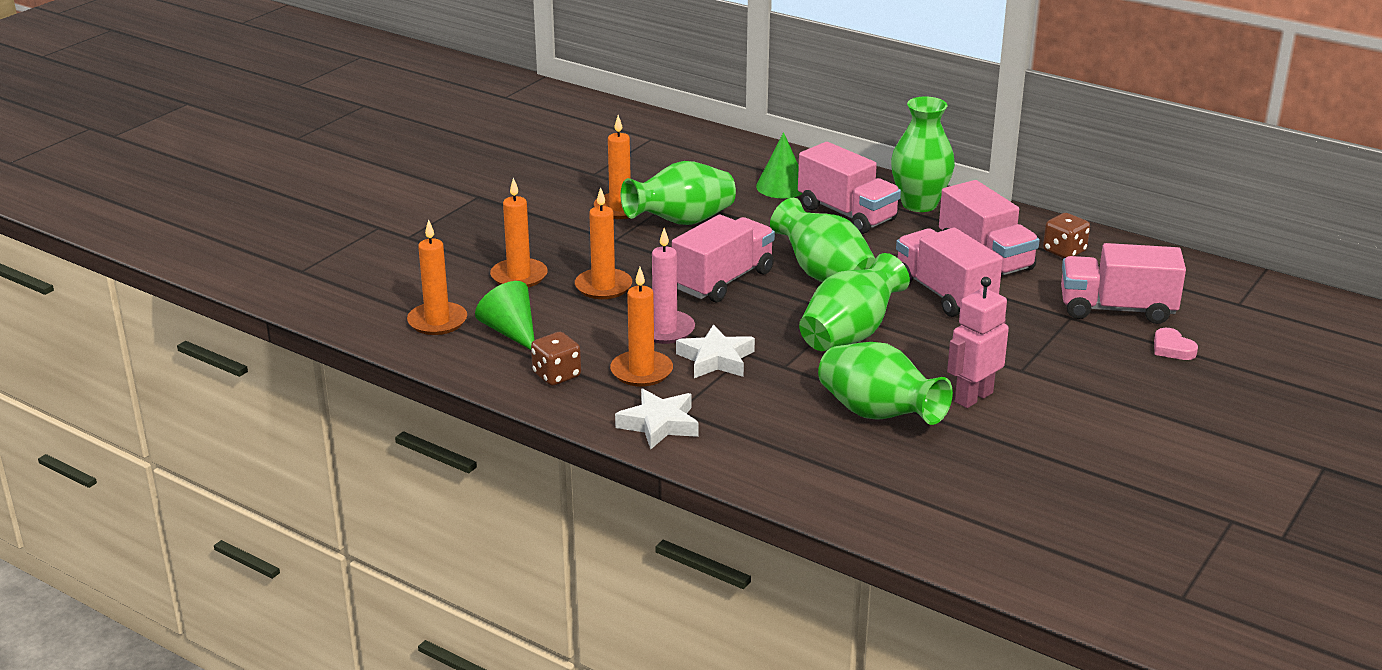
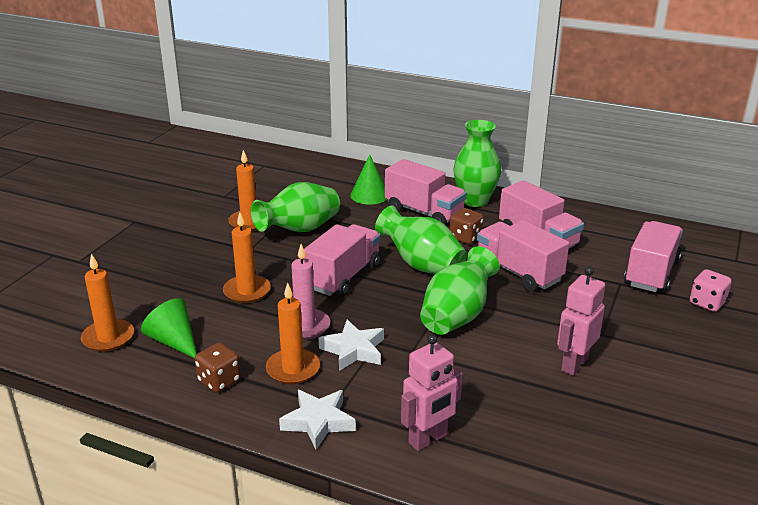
camera: 10 degrees left, 0 degrees up
orange candle [490,177,548,287] -> none
green vase [818,342,953,425] -> none
brown dice [1043,213,1090,258] -> brown dice moved to [449,208,484,244]
pink truck [1061,243,1186,324] -> pink truck turned 120 degrees clockwise [624,221,683,293]
pink heart [1154,328,1198,360] -> pink dice [690,269,731,312]
none -> pink robot [401,334,463,451]

